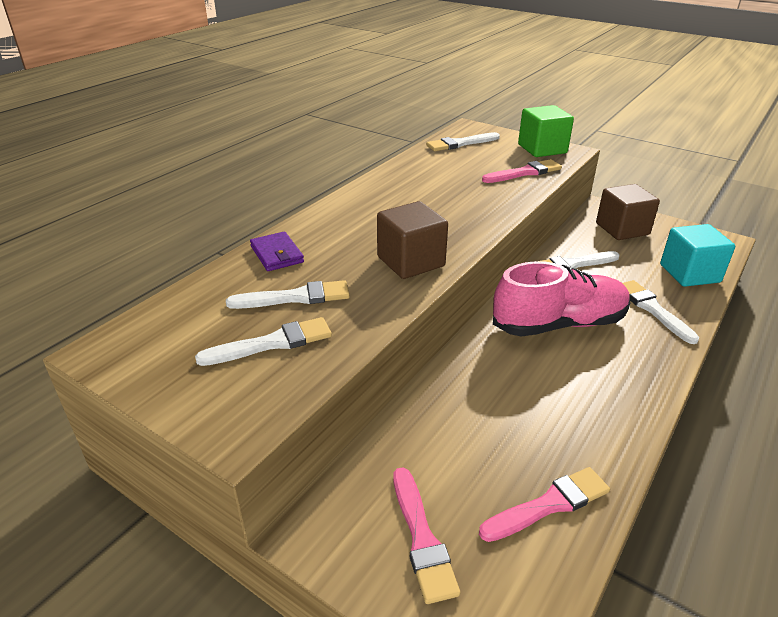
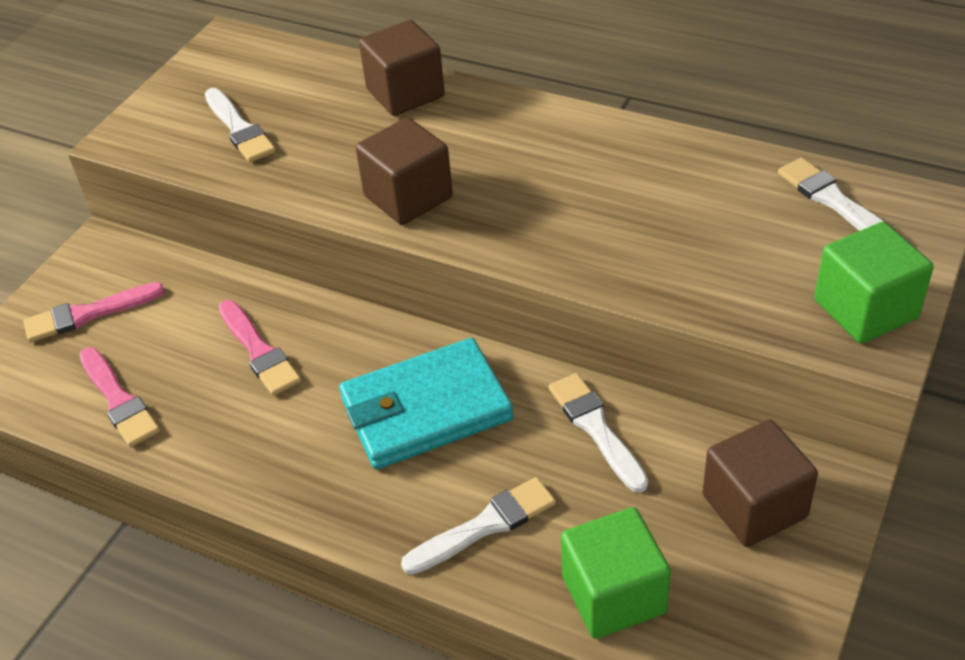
camera: 85 degrees right, 10 degrees up
white brush [226,280,350,309] -> none
purple wallet [250,232,304,271] -> brown cube [359,20,445,116]
pink brush [482,159,562,183] -> pink brush moved to [219,300,301,396]
pink shoe [493,261,630,337] -> turquoise wallet [339,338,514,469]
turquoise cube [660,224,735,287] -> green cube [561,507,671,639]

